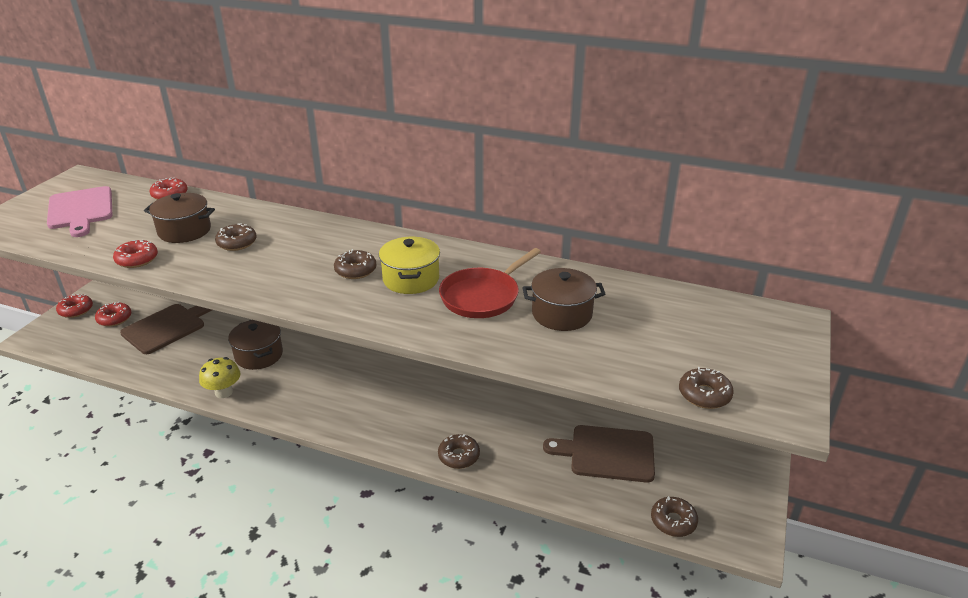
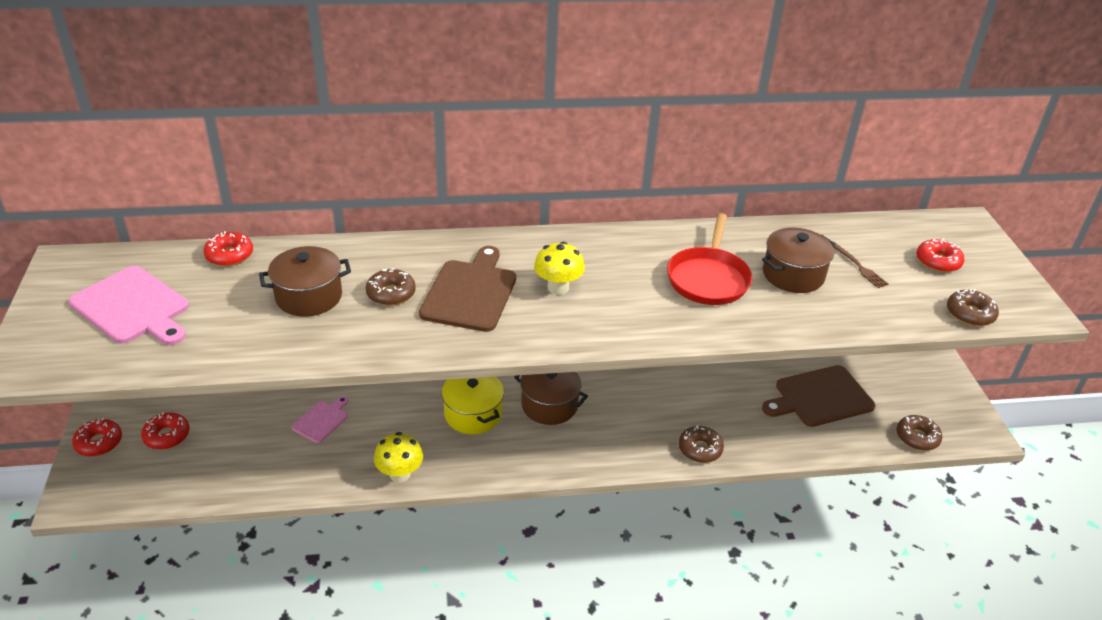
camera: 30 degrees left, 5 degrees up
red donut [113,240,158,268] -> red donut moved to [916,239,965,272]
brown cutting board [120,304,212,354] -> brown cutting board moved to [419,246,516,332]
brown pot [228,320,283,370] -> brown pot moved to [514,372,588,425]
brown donut [334,249,376,279] -> yellow mushroom [534,241,585,295]
yellow pot [379,237,440,294] -> yellow pot moved to [442,377,504,434]
none -> pink cutting board [292,396,348,443]
none -> brown fork [833,242,889,288]

